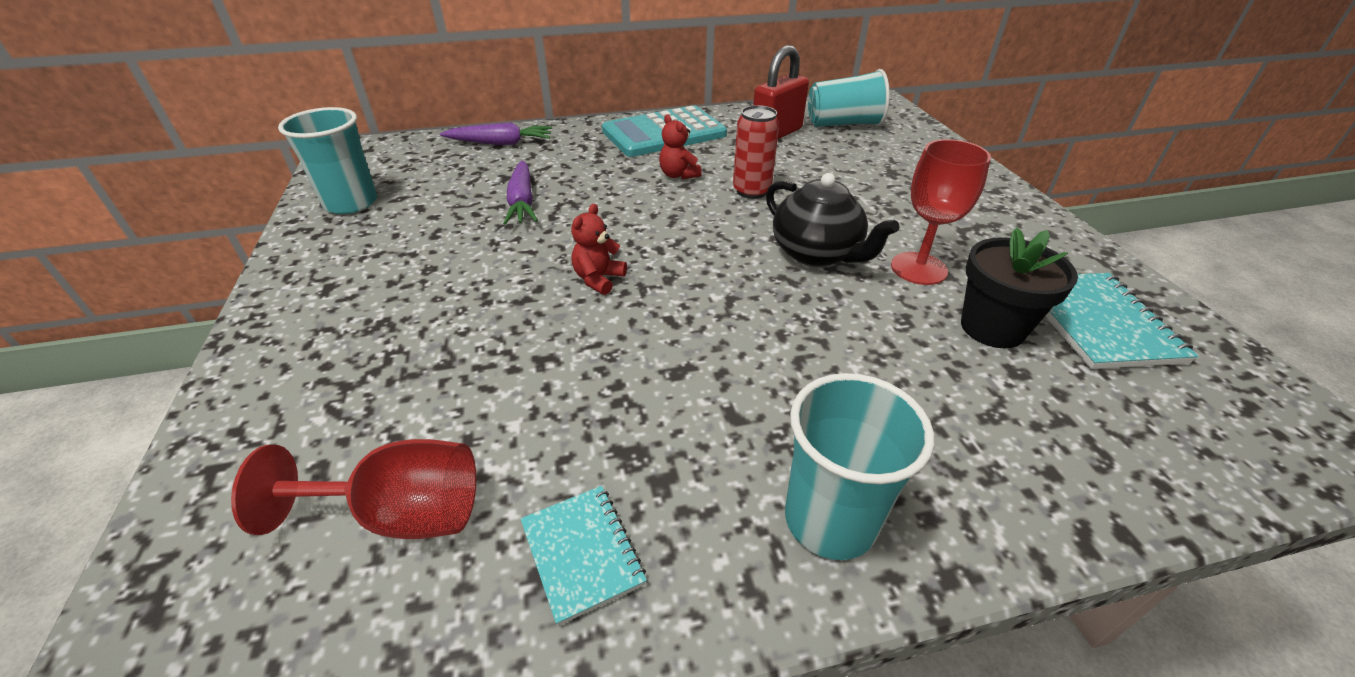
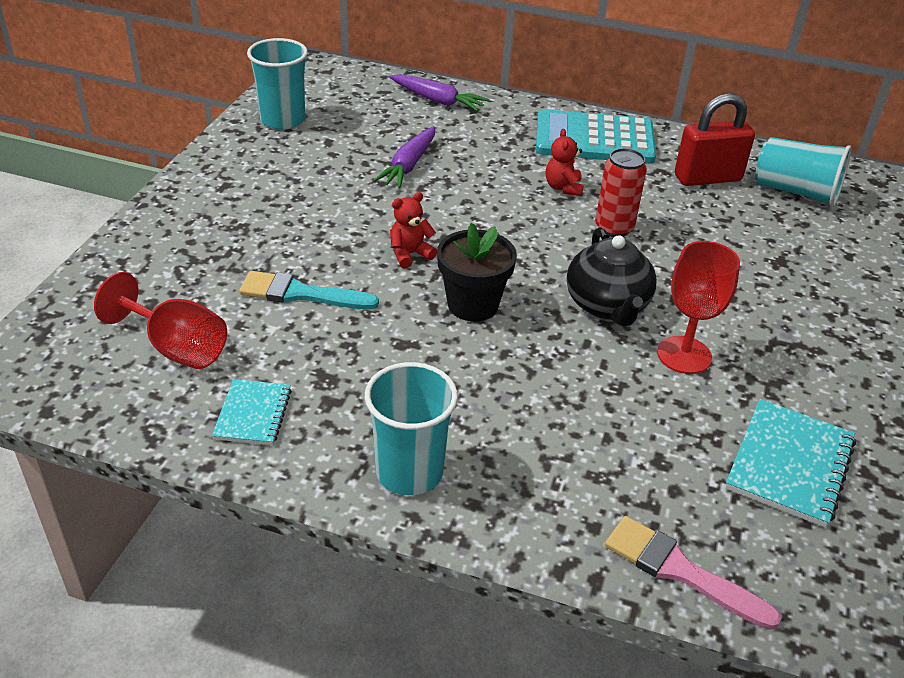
camera: 30 degrees right, 0 degrees up
black flower pot [961,228,1078,348] -> black flower pot moved to [437,223,517,321]
none -> turquoise brush [239,271,379,310]
none -> pink brush [605,516,782,630]

